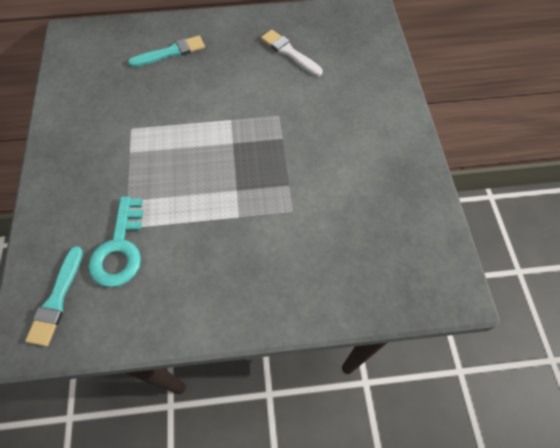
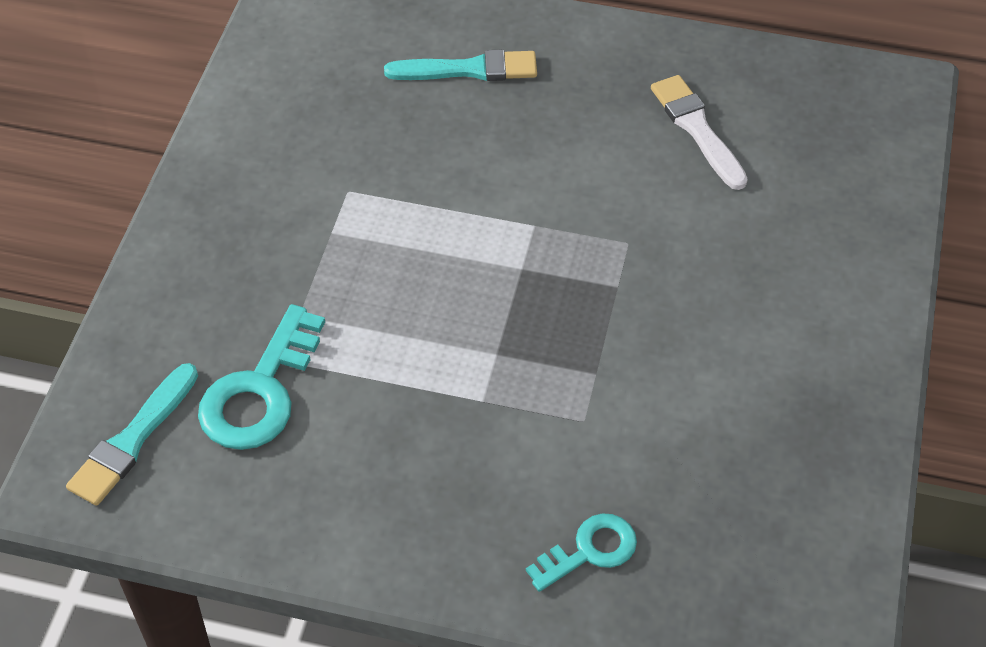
camera: 20 degrees right, 10 degrees down
none -> turquoise key [526,513,637,592]

